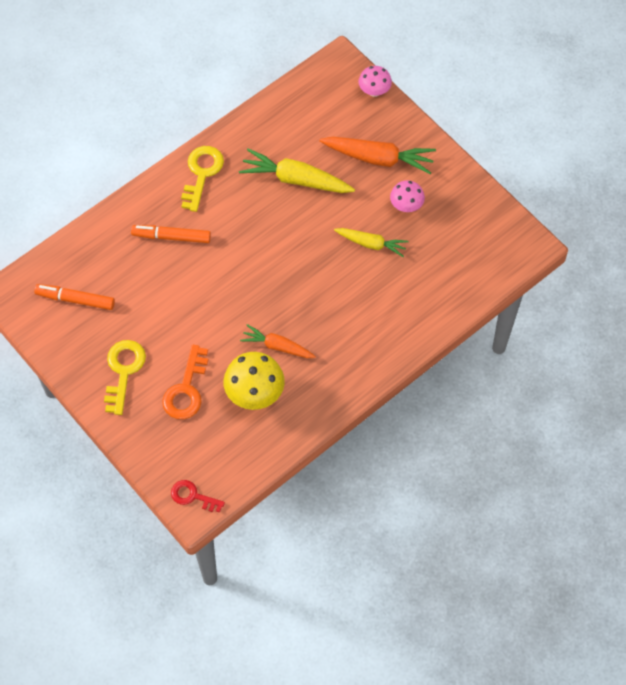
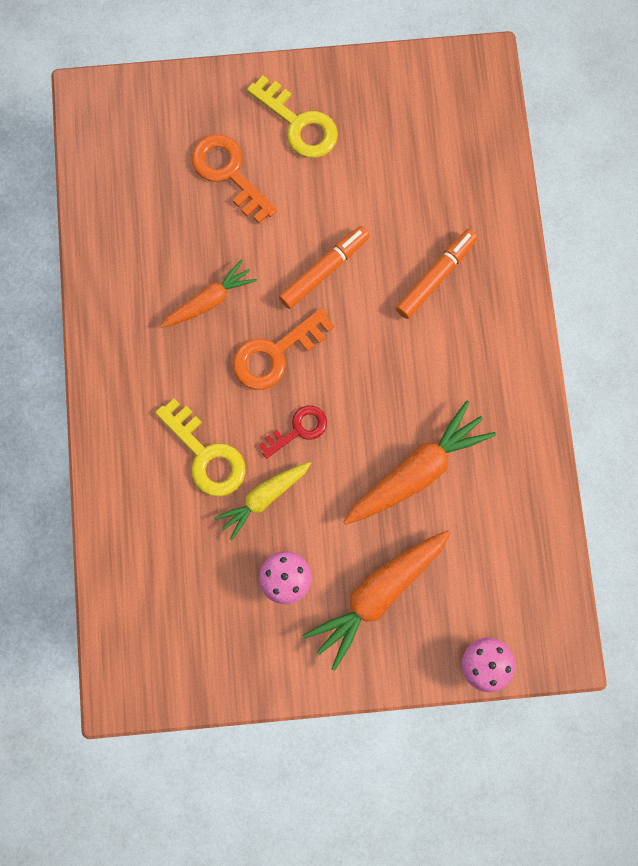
camera: 125 degrees right, 15 degrees up
orange marker [34,284,115,310] -> orange marker moved to [279,226,370,309]
red key [171,480,225,513] -> red key moved to [259,405,327,459]
yellow key [181,146,224,212] -> yellow key moved to [155,399,246,497]
yellow mushroom [223,352,285,410] -> none
yellow carrot [239,148,355,193] -> orange carrot [343,400,496,524]
none -> orange key [233,308,334,390]

